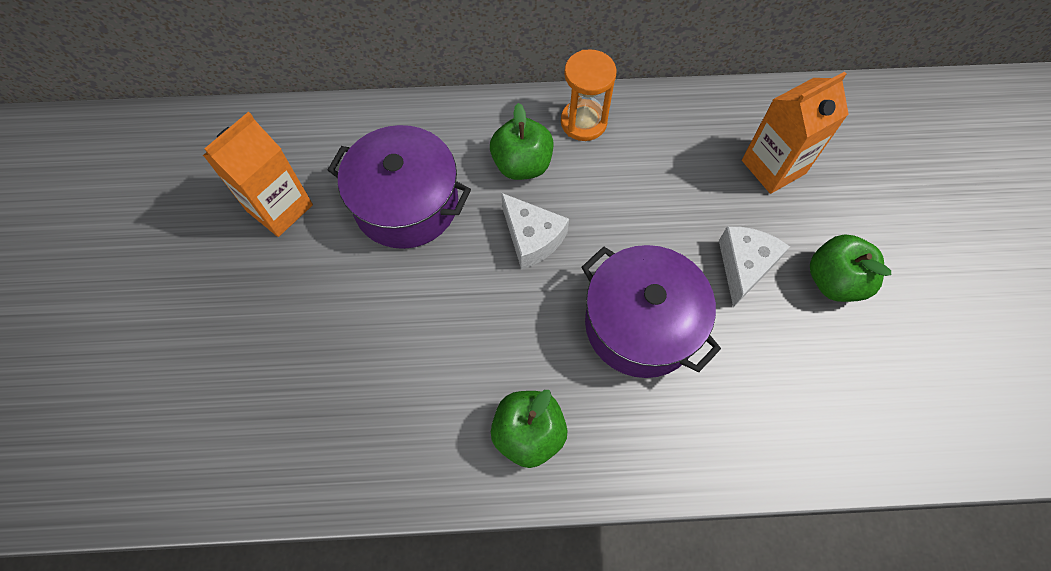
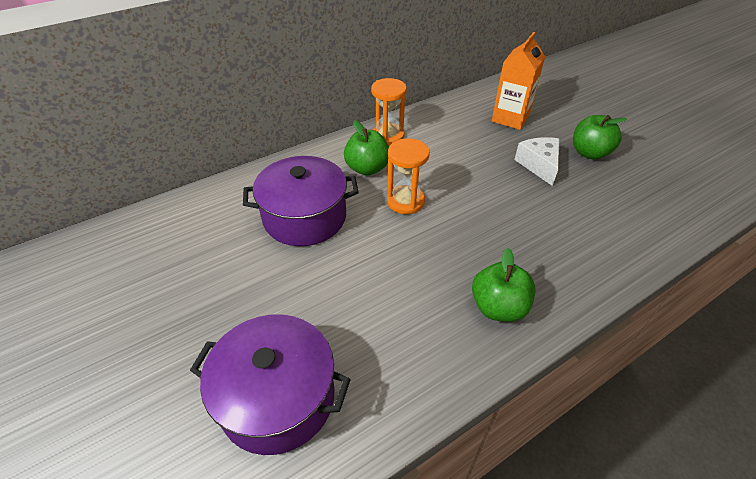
camera: 30 degrees left, 20 degrees down
orange carton [203,112,313,237] -> none
white cheese [501,193,569,270] -> orange hourglass [387,138,430,214]
purple pot [581,245,721,378] -> purple pot moved to [190,314,351,455]

